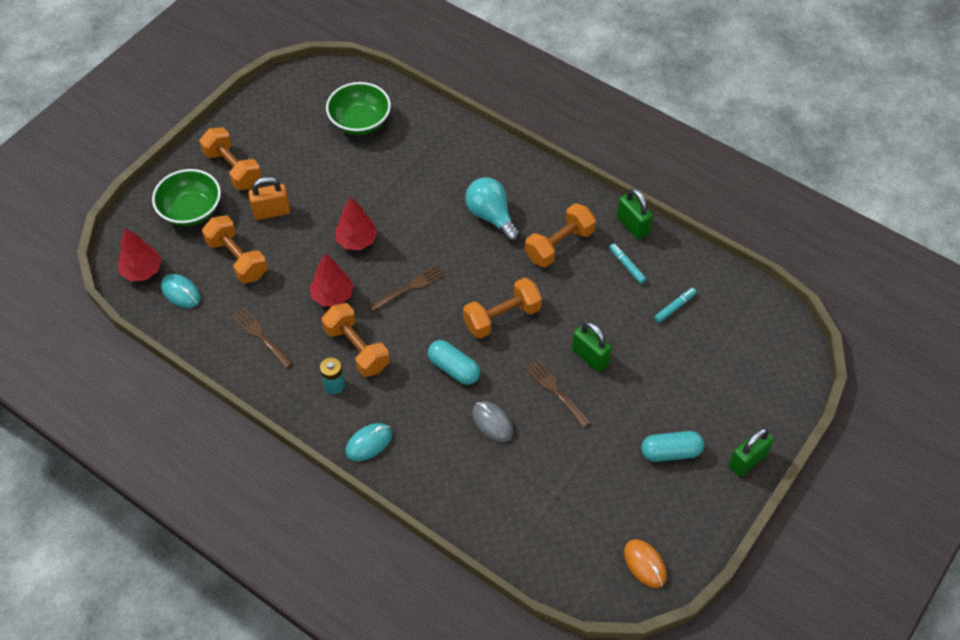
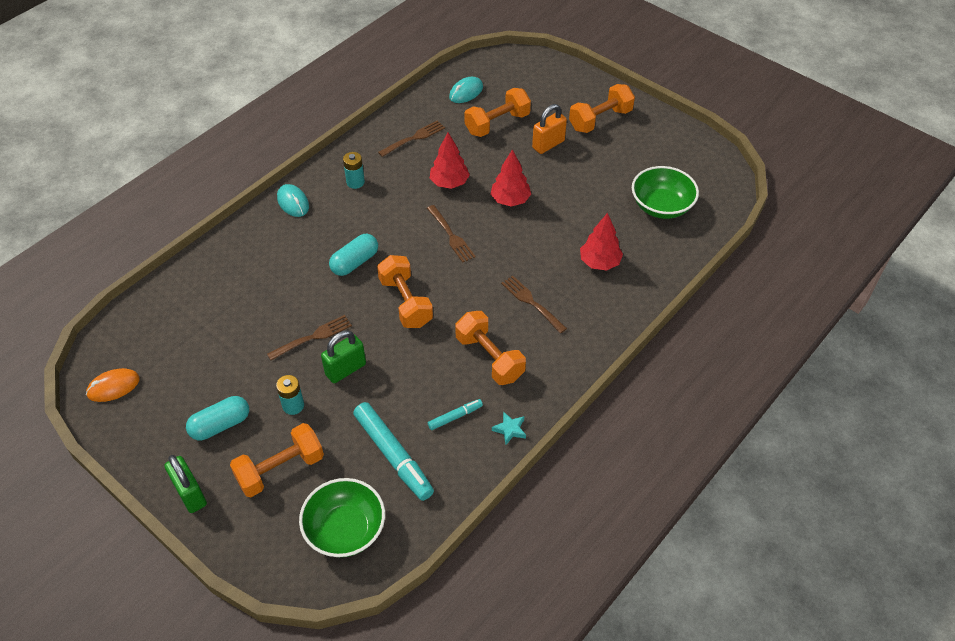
camera: 95 degrees right, 5 degrees down
red tree [118,228,162,281] -> red tree moved to [580,213,623,271]
green bowl [152,169,221,226] -> green bowl moved to [299,478,385,557]
orange padlock [248,177,290,220] -> orange padlock turned 60 degrees clockwise [532,104,567,154]
orange dumbbell [322,303,390,377] -> orange dumbbell moved to [230,423,324,497]
turquoise light bulb [465,178,520,242] -> brown fork [501,276,567,333]
grey mouse [472,401,513,443] -> none
green padlock [617,188,653,240] -> turquoise star [492,411,526,445]
turquoise capsule [641,431,704,462] -> turquoise capsule turned 60 degrees clockwise [186,396,249,440]
turquoise marker [654,288,697,323] -> turquoise marker [353,402,434,501], size x2.02
none -> turquoise battery [276,375,304,415]

